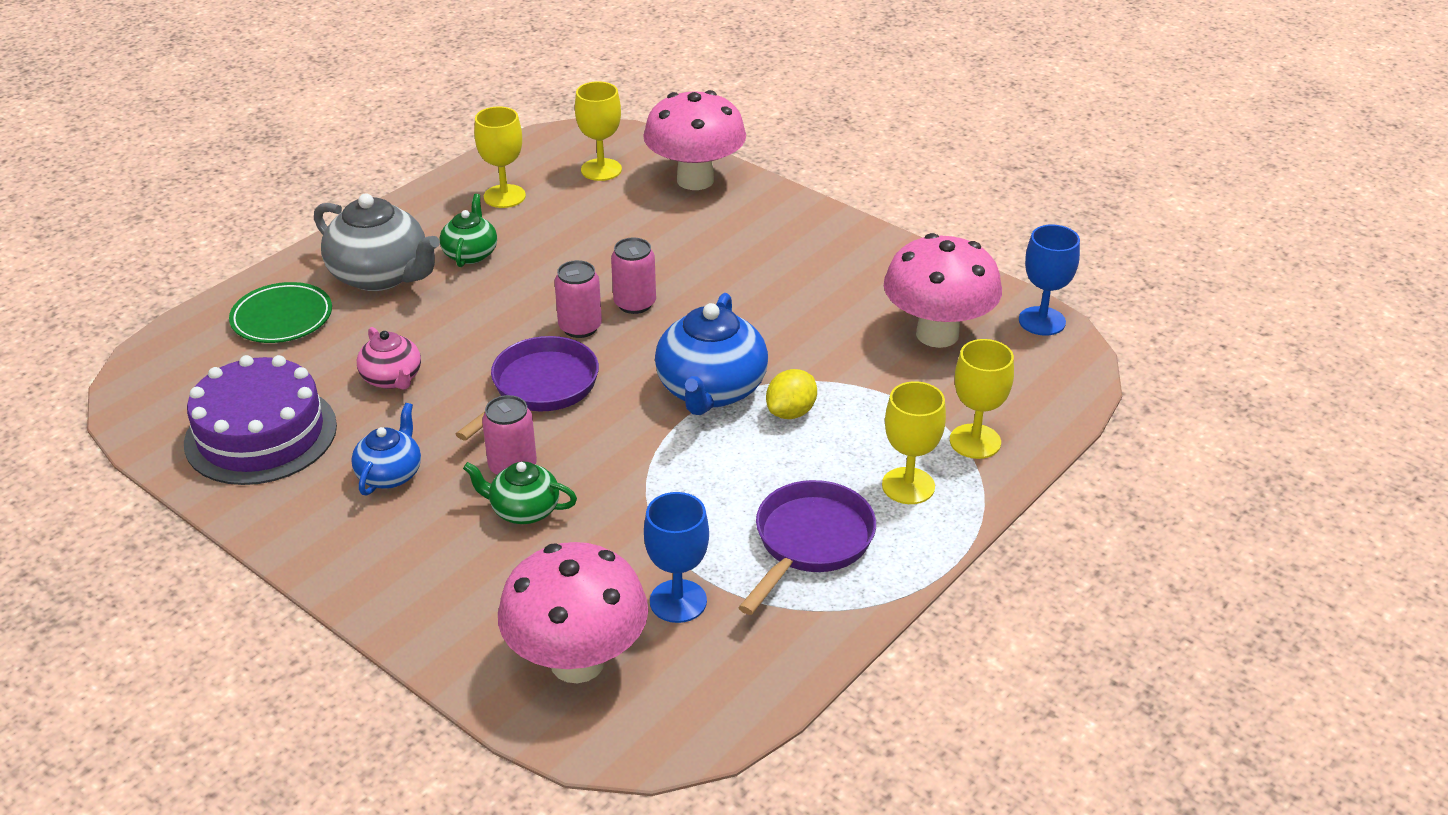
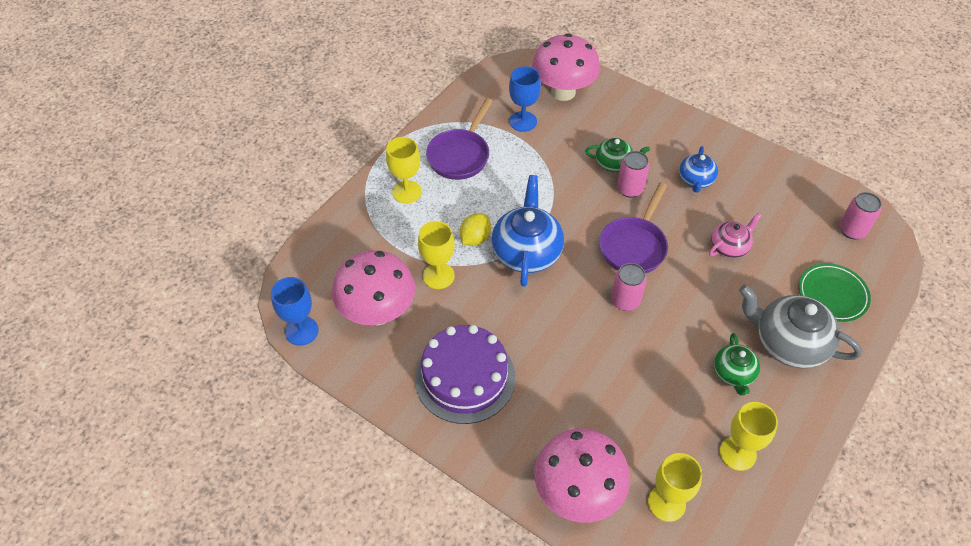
camera: 175 degrees right, 15 degrees up
purple cake [184,355,337,485] -> purple cake moved to [415,325,515,424]
pink teapot [357,327,421,390] -> pink teapot turned 90 degrees clockwise [709,213,761,258]
pink can [611,237,656,314] -> pink can moved to [839,192,882,239]
yellow goblet [950,339,1014,459] -> yellow goblet moved to [418,221,455,289]

